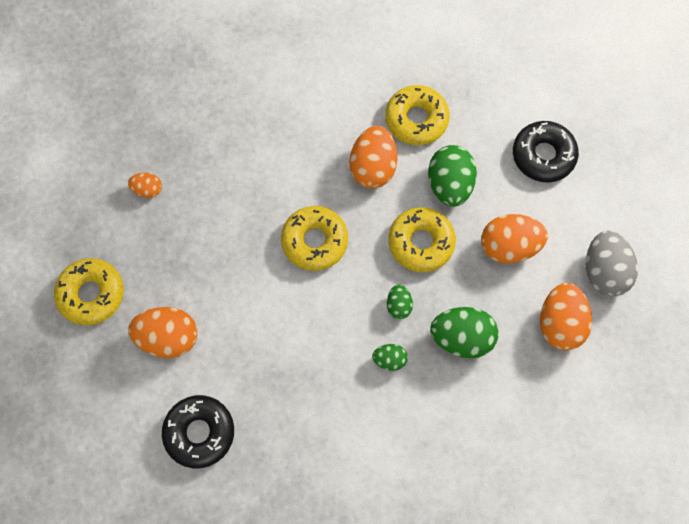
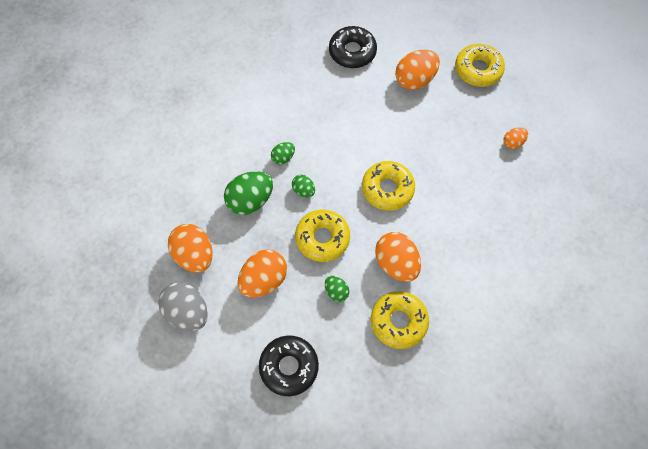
camera: 140 degrees right, 5 degrees down
green egg [428,145,477,207] -> green egg [325,276,350,302], size x0.53

